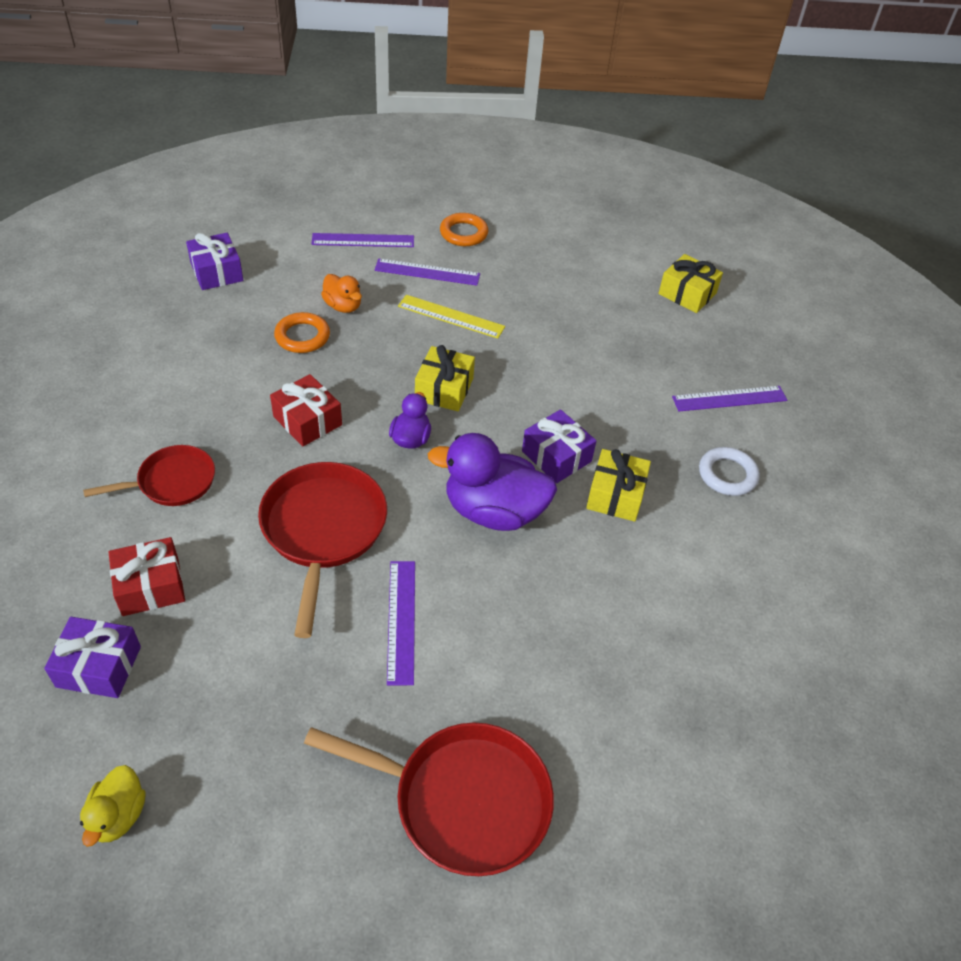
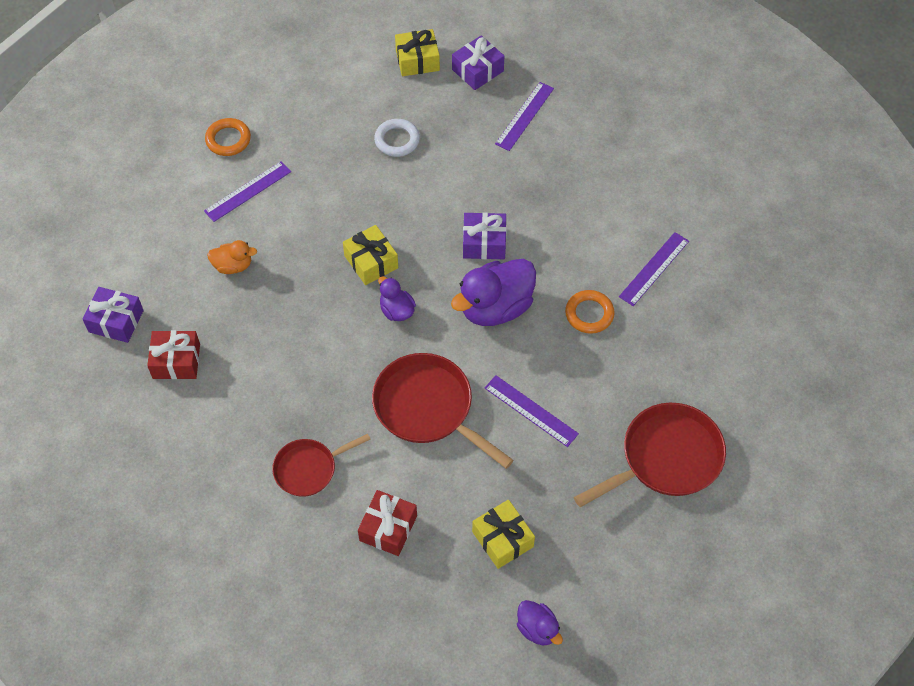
camera: 45 degrees left, 10 degrees up
purple gift [44,617,141,698] -> purple gift moved to [452,35,504,90]
yellow duck [80,765,145,847] -> purple duck [517,600,563,645]
red pan [83,445,215,506] -> red pan turned 135 degrees counterclockwise [272,434,371,497]
red gift [270,374,342,446] -> red gift moved to [147,330,200,379]
orange ring [274,312,330,353] -> orange ring moved to [565,290,615,334]
purple ruler [311,233,414,247] -> purple ruler moved to [619,232,689,306]
yellow ruler [398,295,505,339] -> none
yellow gift [586,449,651,522] -> yellow gift moved to [472,500,535,569]
white ring [699,447,760,496] -> white ring moved to [374,119,420,157]

